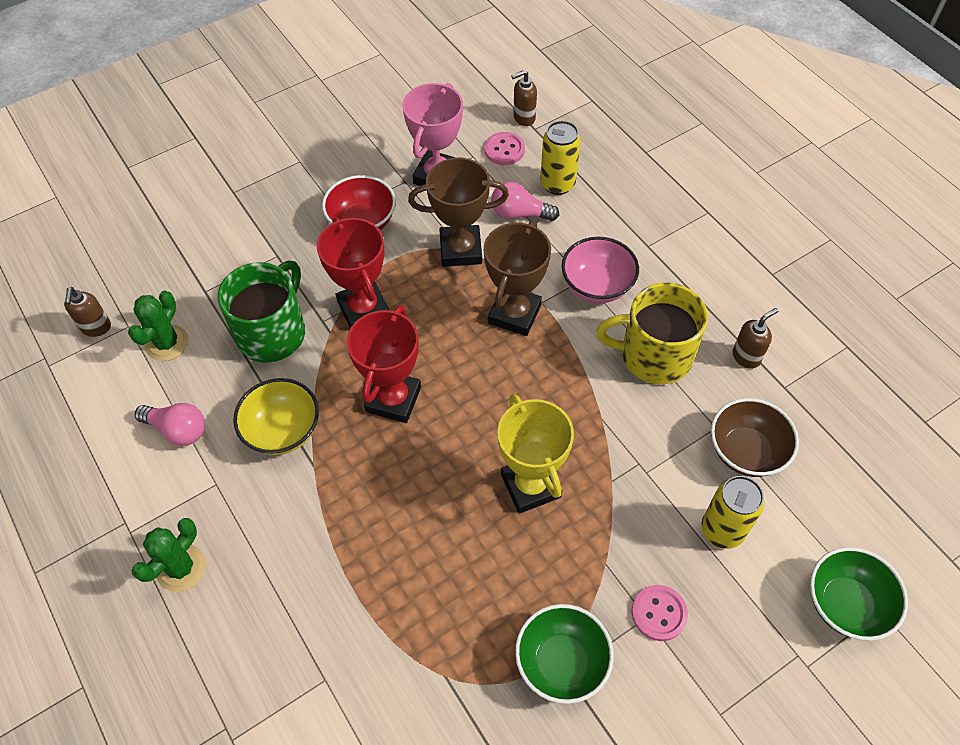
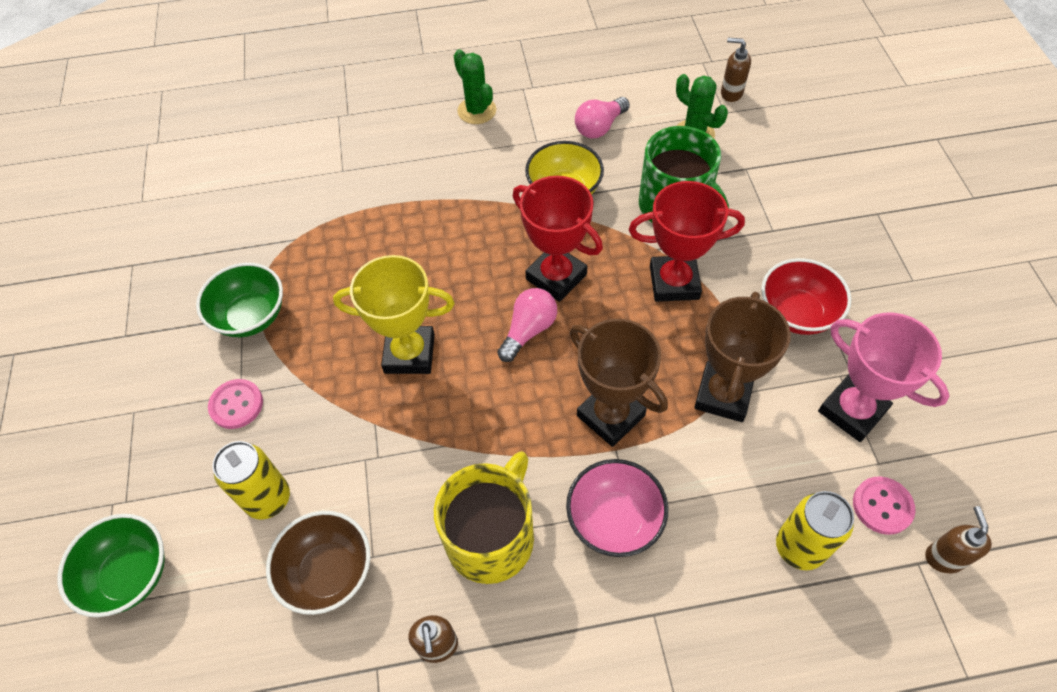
camera: 115 degrees right, 0 degrees up
pink light bulb [491,181,559,221] -> pink light bulb moved to [497,288,557,362]

